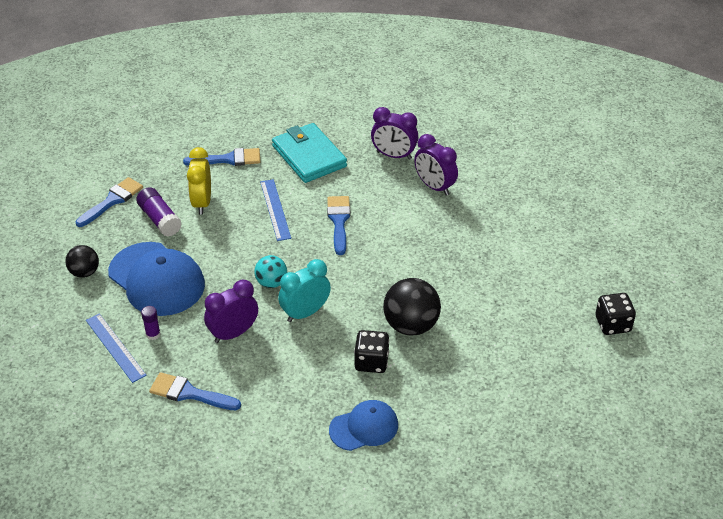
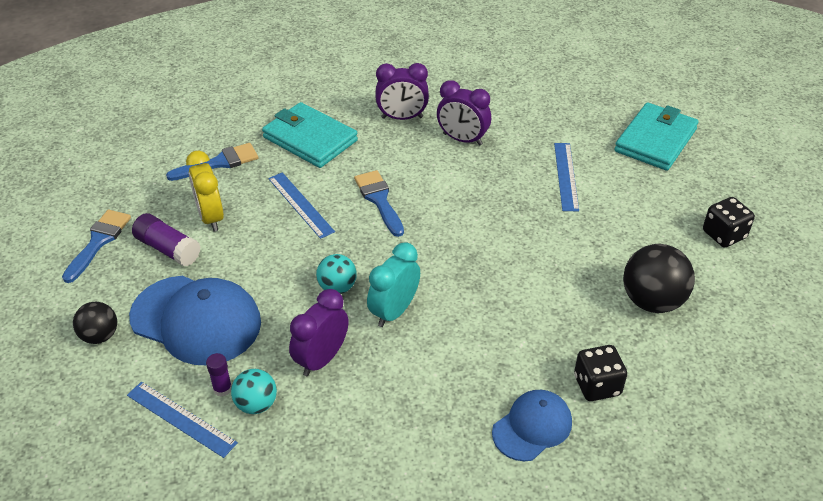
camera: 20 degrees left, 0 degrees up
blue brush [149,372,241,410] -> none
black dice [354,330,390,373] -> black dice moved to [574,345,627,401]
black ball [383,278,441,335] -> black ball moved to [623,244,695,313]
none -> turquoise ball [231,369,277,414]
none -> blue ruler [554,143,579,211]
none -> turquoise wallet [614,102,699,171]

